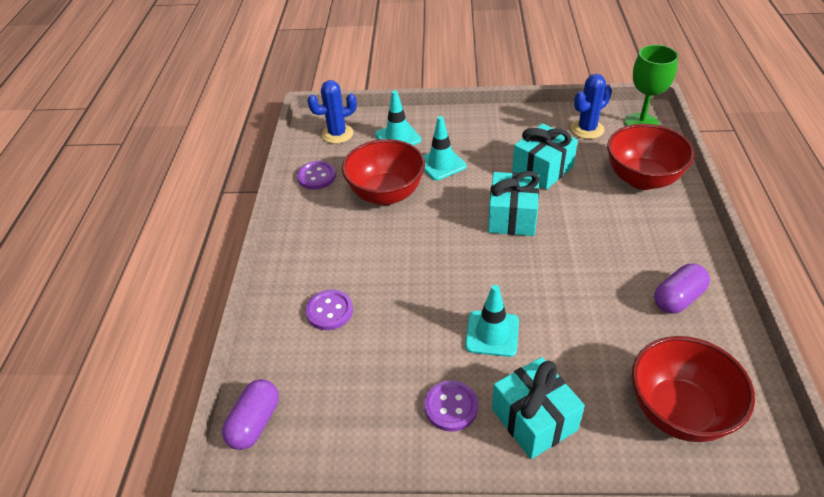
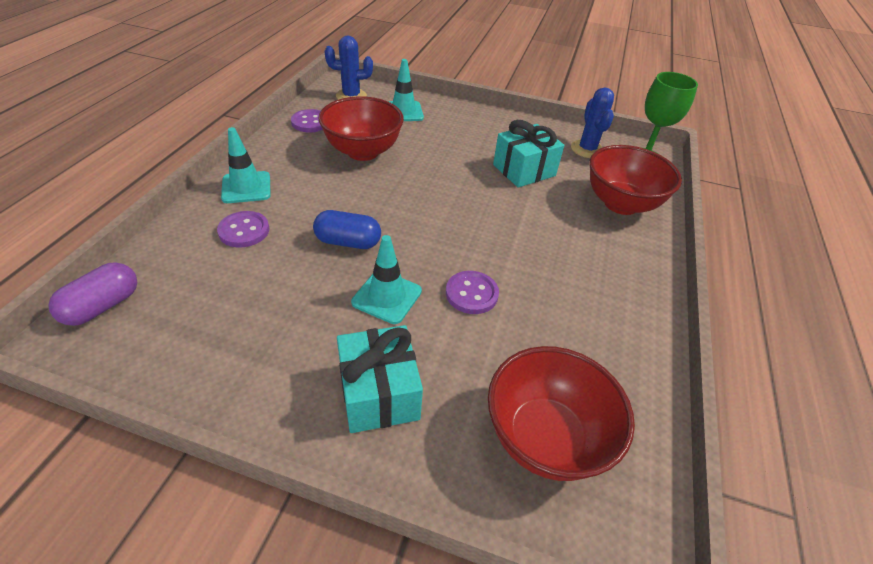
camera: 10 degrees right, 0 degrees up
turquoise traffic cone [423,116,467,181] -> turquoise traffic cone moved to [221,127,271,203]
purple button [424,380,478,432] -> purple button moved to [446,271,499,314]
turquoise gift [488,171,540,236] -> none
blue cactus [571,74,612,139] -> blue cactus turned 75 degrees counterclockwise [571,87,614,158]
purple capsule [654,263,710,314] -> none
none -> blue capsule [313,210,381,249]

